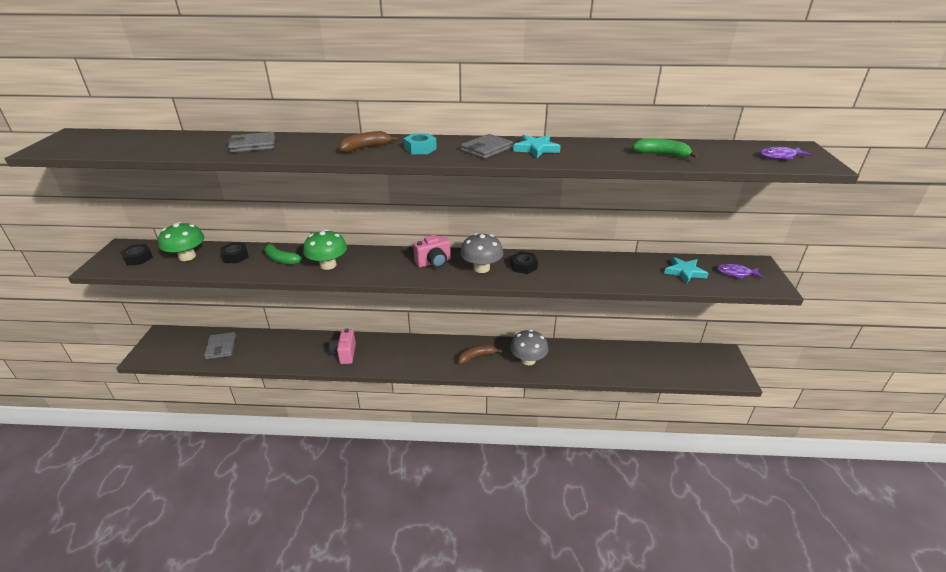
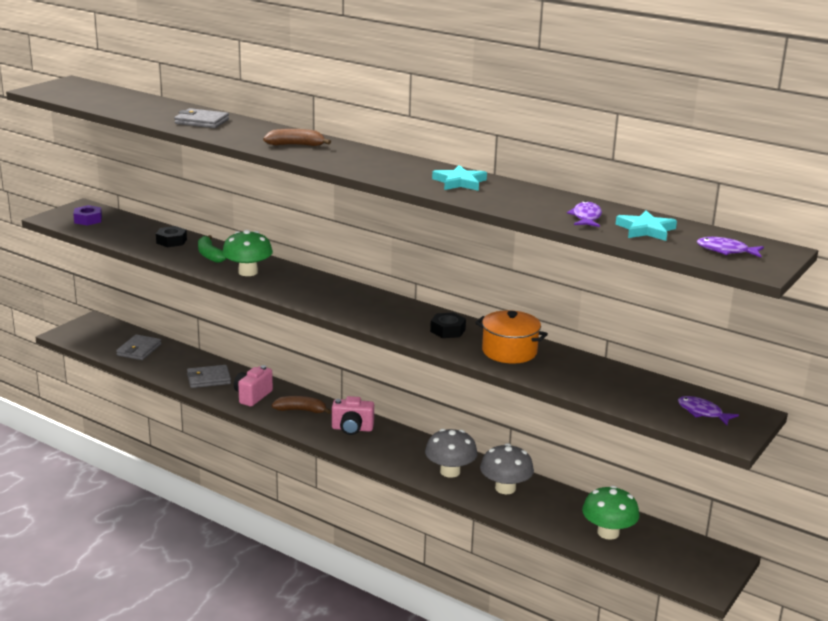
camera: 30 degrees right, 10 degrees down
black nut [120,244,153,266] -> purple nut [73,205,102,226]
green mushroom [158,222,204,261] -> green mushroom moved to [582,486,639,540]
turquoise nut [404,133,437,154] -> none
pink camera [413,235,451,268] -> pink camera moved to [332,396,374,435]
brown banana [458,345,502,364] -> brown banana moved to [272,396,331,414]
grey mushroom [460,233,504,273] -> grey mushroom moved to [480,443,534,494]
grey wallet [461,134,513,159] -> grey wallet moved to [187,365,231,388]
green banana [632,138,698,158] -> purple fish [567,201,602,227]
turquoise star [664,257,709,284] -> turquoise star moved to [616,210,677,241]
none -> orange pot [475,310,548,364]

